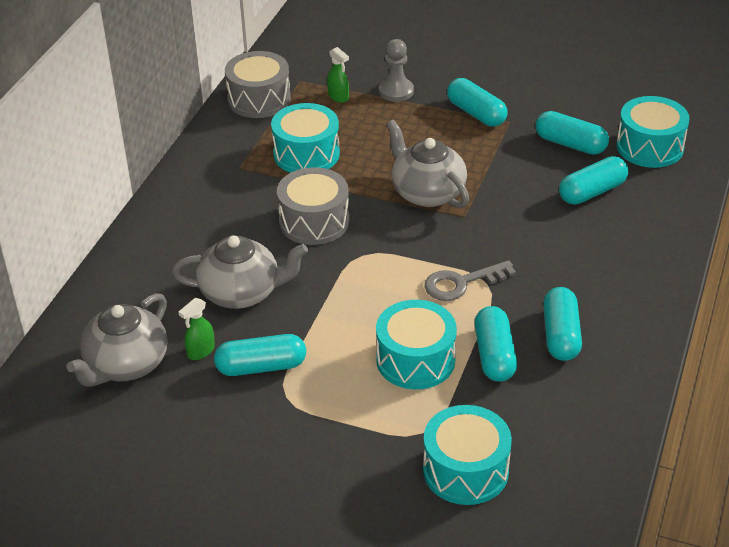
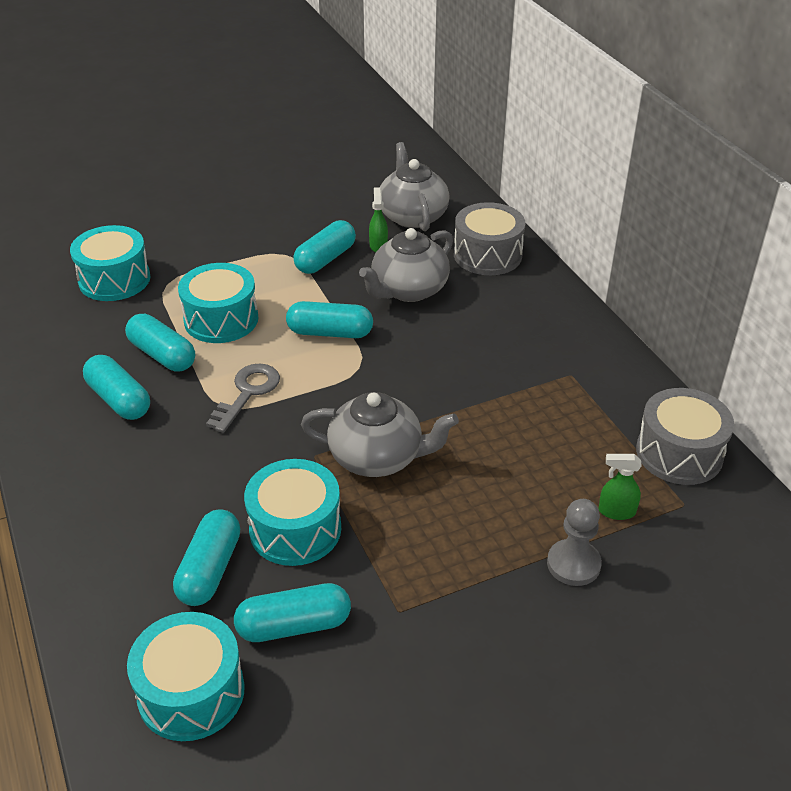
camera: 135 degrees right, 0 degrees up
turquoise drum [271,103,340,173] -> turquoise drum moved to [244,459,341,566]
grey drum [277,167,349,245] -> grey drum moved to [454,202,525,275]
turquoise capsule [447,78,507,127] -> turquoise capsule moved to [286,301,373,338]

